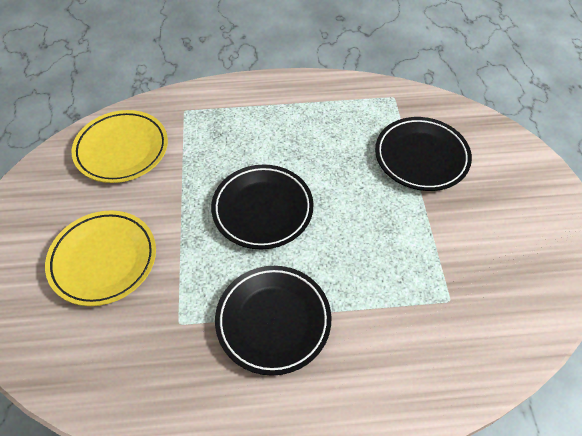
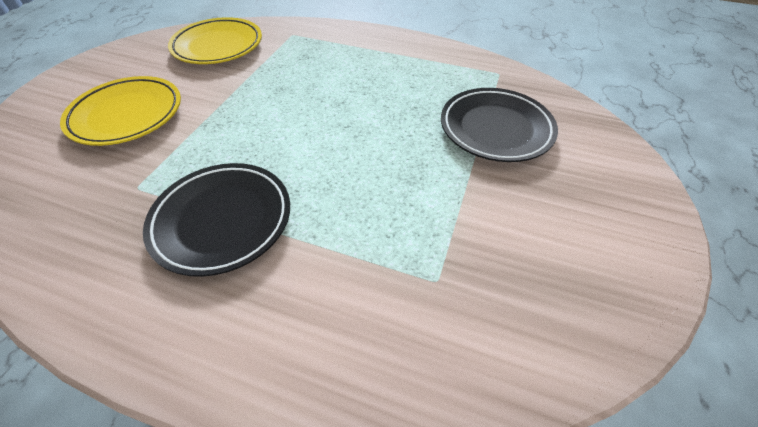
camera: 25 degrees right, 5 degrees down
black plate [211,165,313,249] -> none

